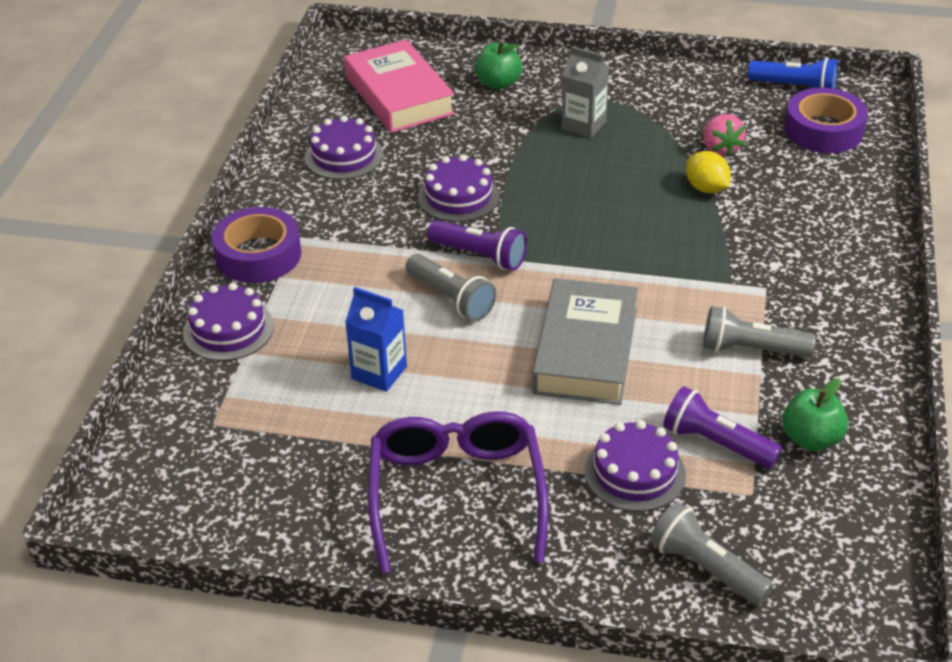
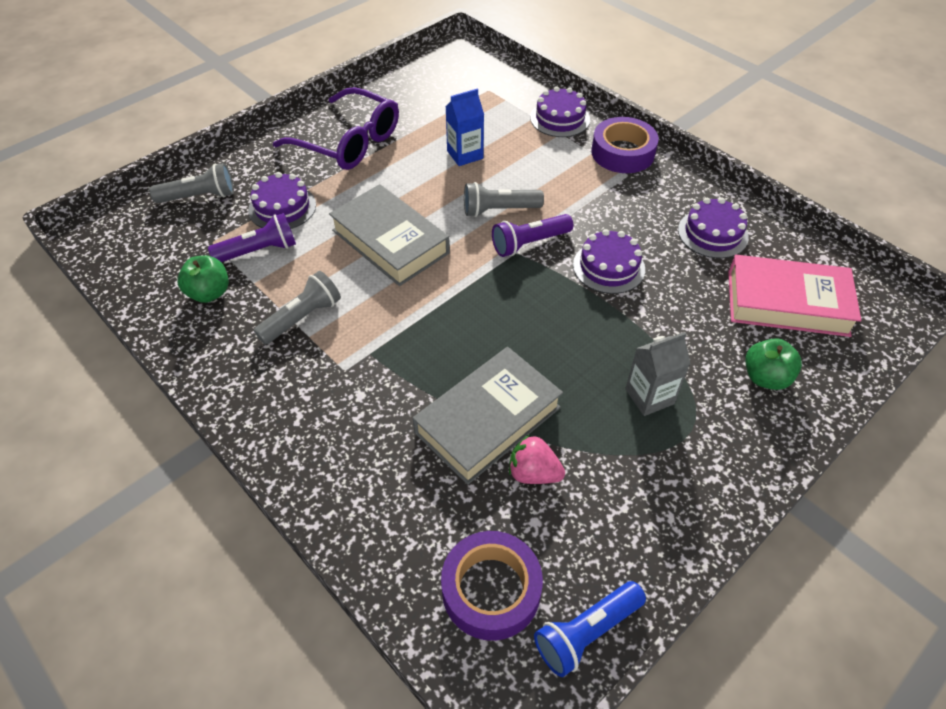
camera: 125 degrees right, 10 degrees up
yellow lemon [686,151,731,193] -> grey book [413,347,563,485]

